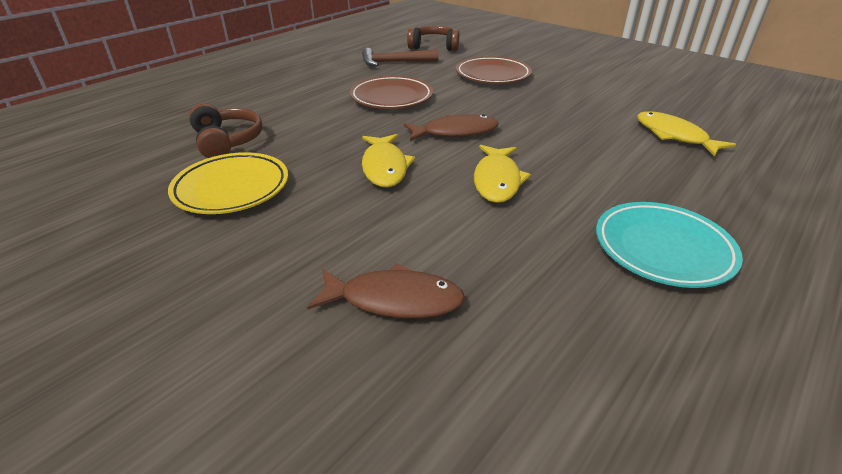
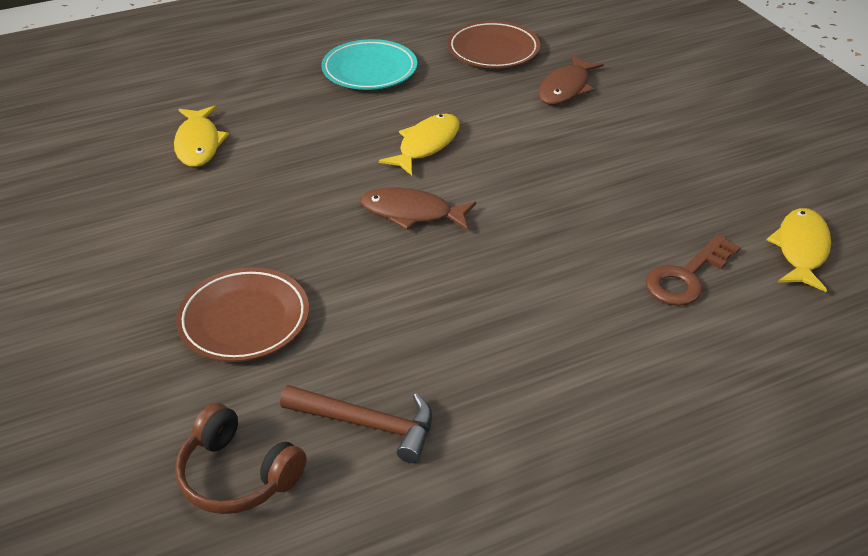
camera: 155 degrees left, 5 degrees up
yellow plate [168,152,288,214] -> none
brown headphones [189,103,263,158] -> brown key [646,235,740,306]
brown fish [307,263,465,318] -> brown fish turned 90 degrees counterclockwise [538,55,604,105]
brown plate [350,76,433,109] -> brown plate moved to [447,21,540,68]
yellow fish [362,134,415,188] -> yellow fish moved to [767,208,831,292]

